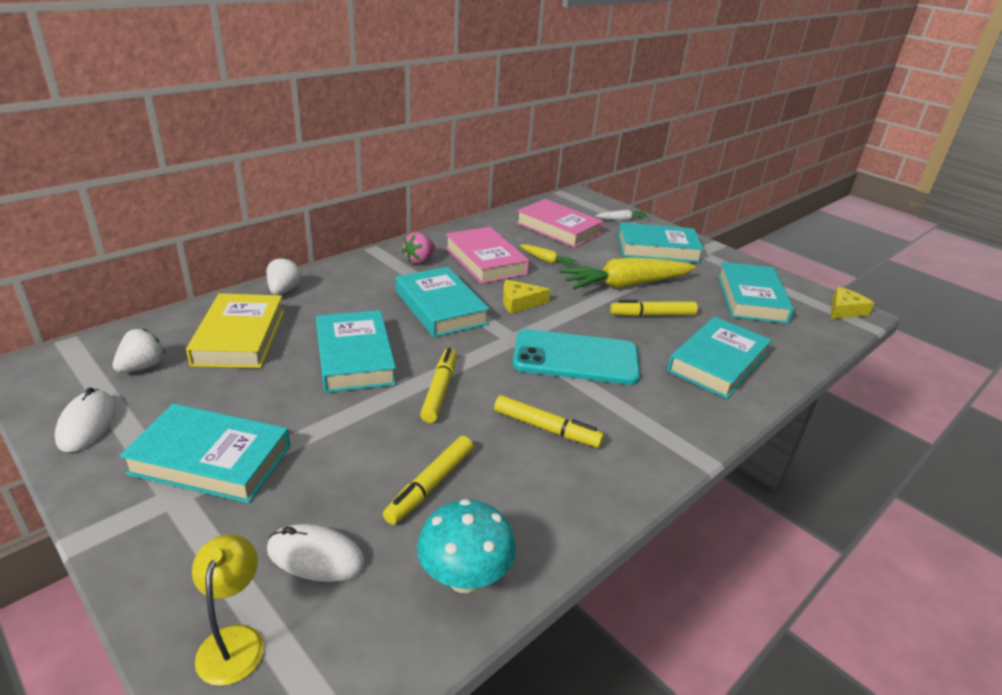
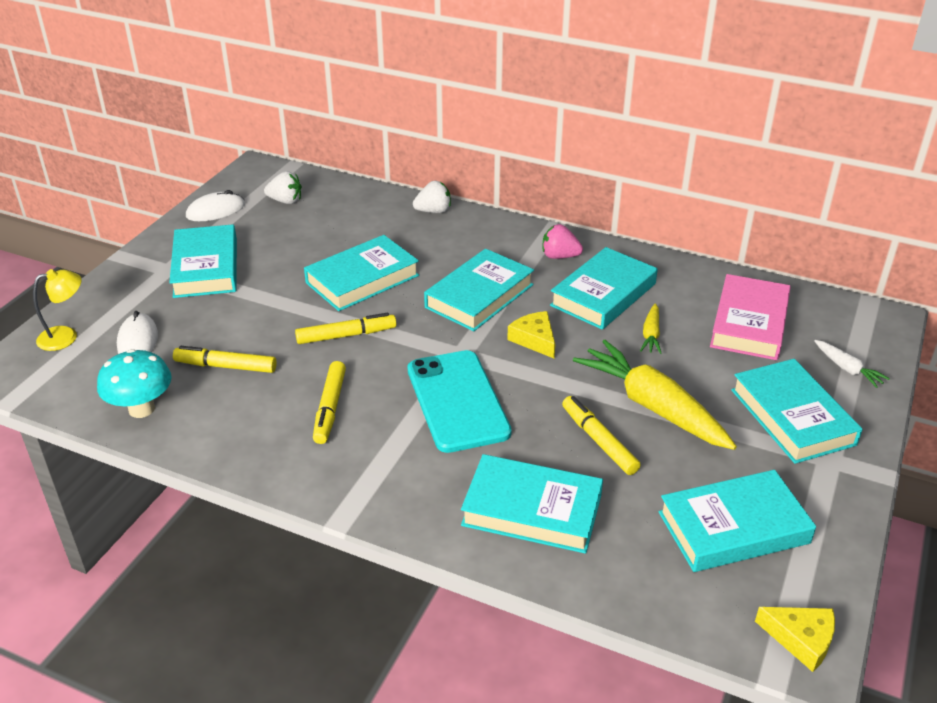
camera: 70 degrees right, 5 degrees up
yellow book [186,293,284,368] -> none
pink book [445,227,529,284] -> turquoise book [550,247,658,330]

